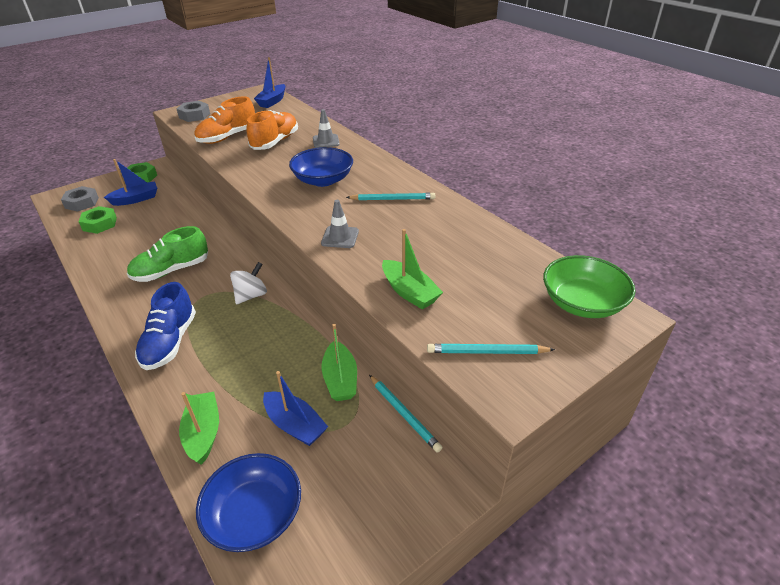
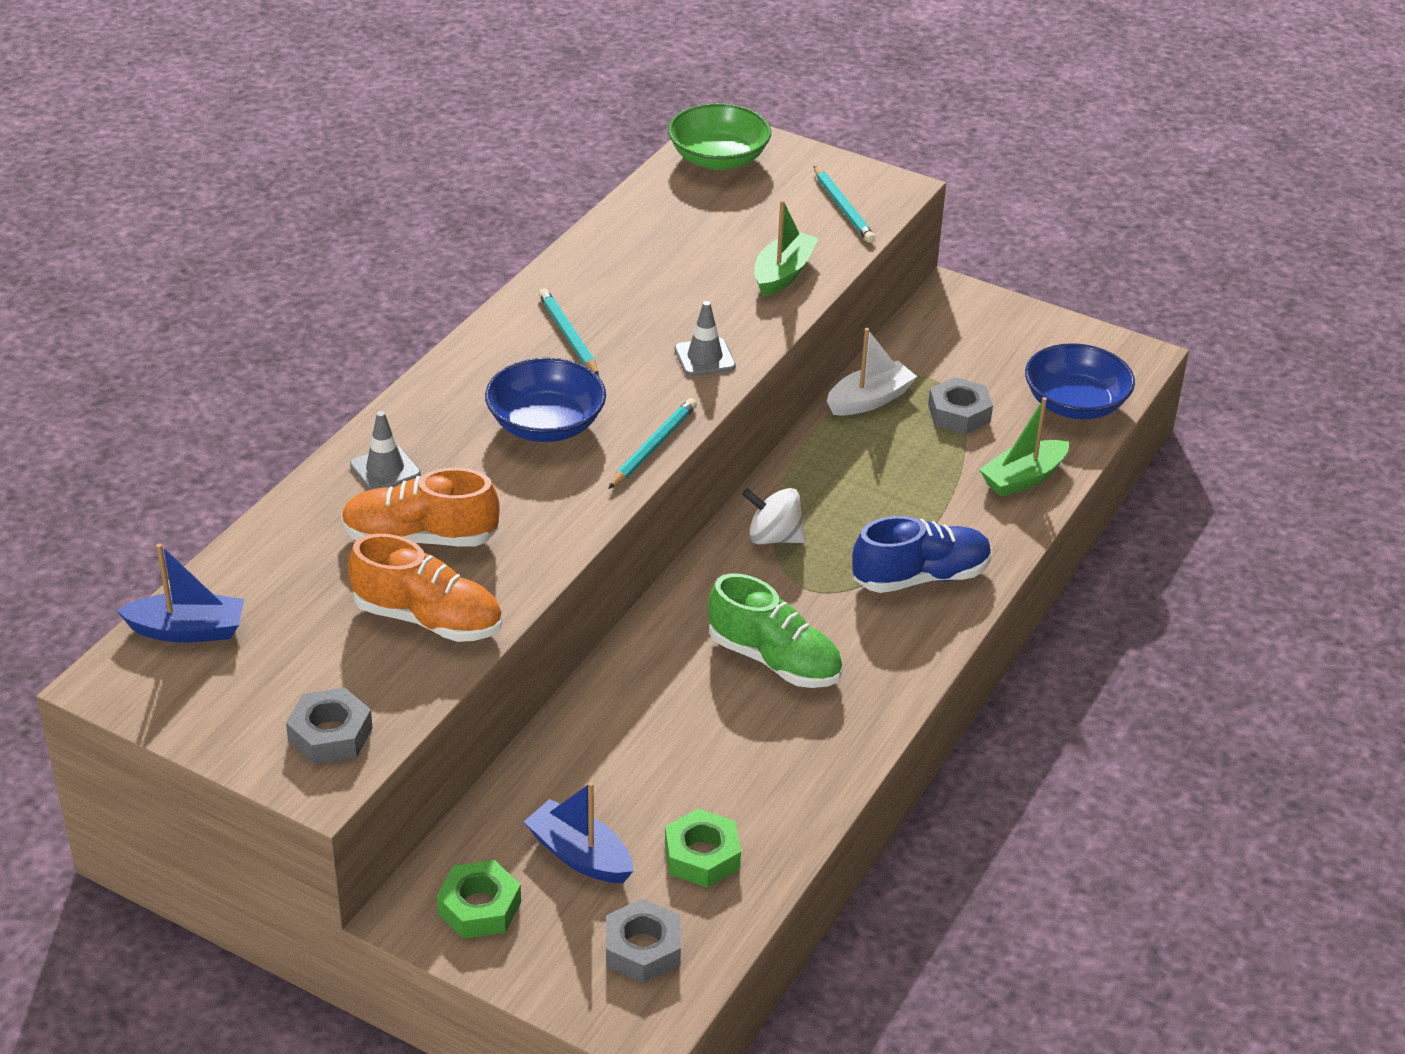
camera: 115 degrees left, 0 degrees up
blue boat [263,371,328,446] -> grey nut [928,377,993,434]
green boat [321,324,357,401] -> white boat [827,328,917,415]
turquoise pencil [369,375,443,452] -> turquoise pencil moved to [608,398,697,489]

